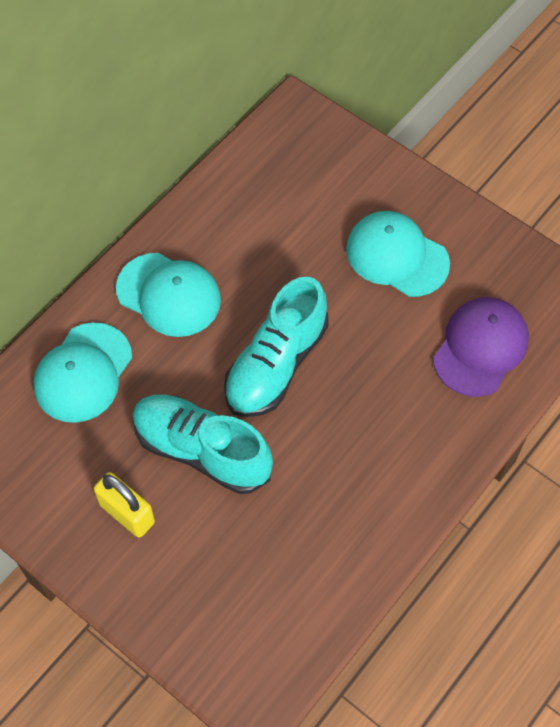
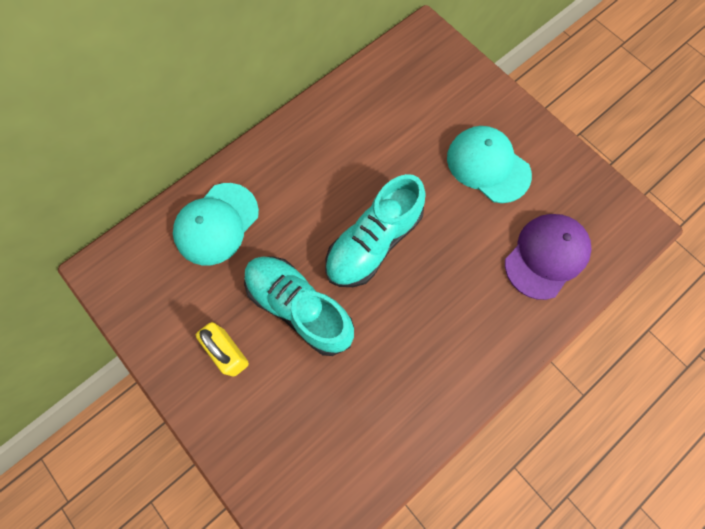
camera: 10 degrees right, 10 degrees up
turquoise cap [116,253,221,337] -> none

